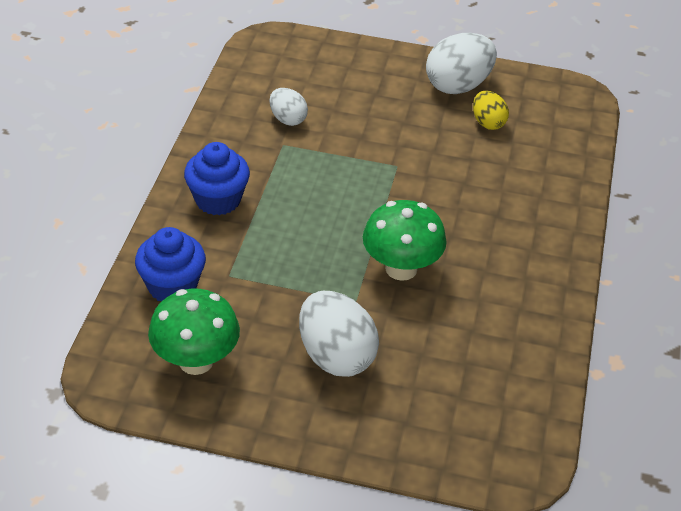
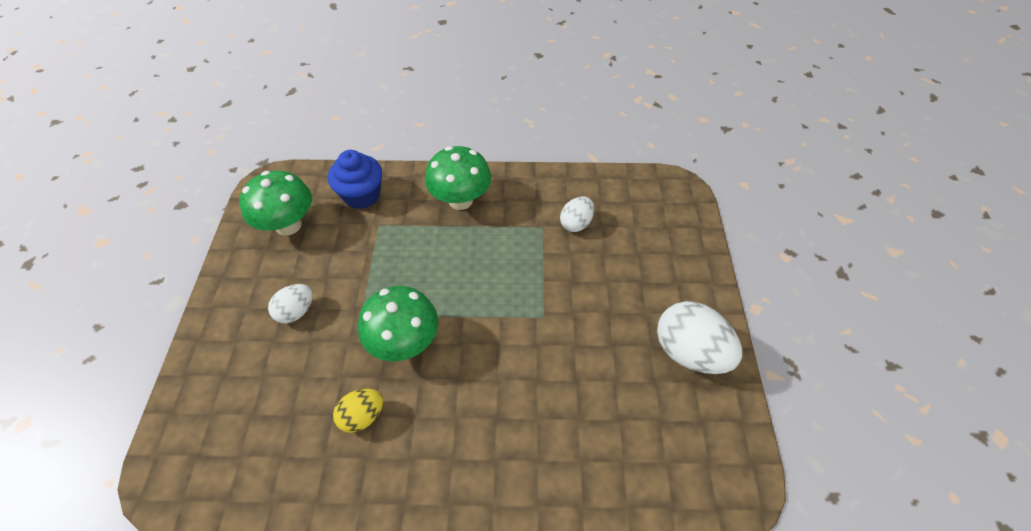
camera: 80 degrees right, 10 degrees up
blue cupcake [184,142,250,215] -> green mushroom [425,146,491,210]
white egg [299,291,379,377] -> white egg [268,284,313,323], size x0.57
yellow egg [473,91,509,130] -> yellow egg moved to [333,389,383,433]

